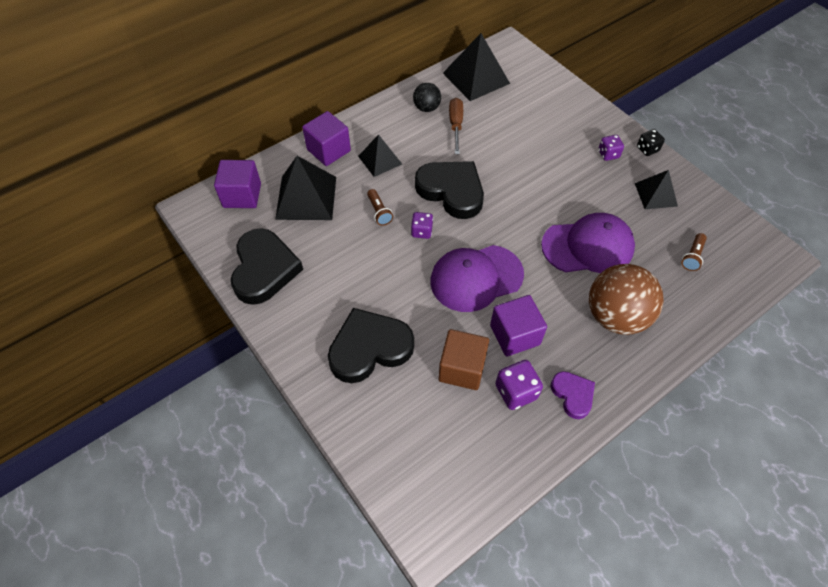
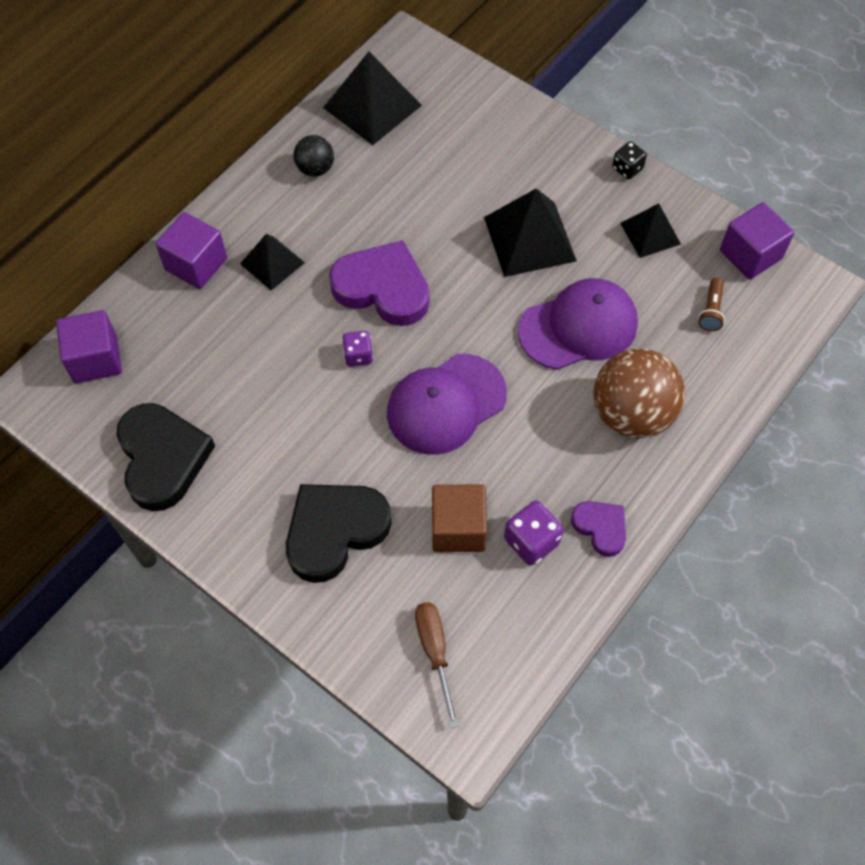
camera: 15 degrees left, 5 degrees up
black pyramid [275,156,336,220] -> black pyramid moved to [484,188,577,277]
brown flashlight [367,189,393,226] -> none
black heart [415,161,484,219] -> purple heart [329,240,429,326]
brown screwdriver [449,98,463,154] -> brown screwdriver moved to [415,602,459,728]
purple cube [490,295,547,356] -> purple cube moved to [720,202,794,279]
purple dice [598,135,624,161] -> none

